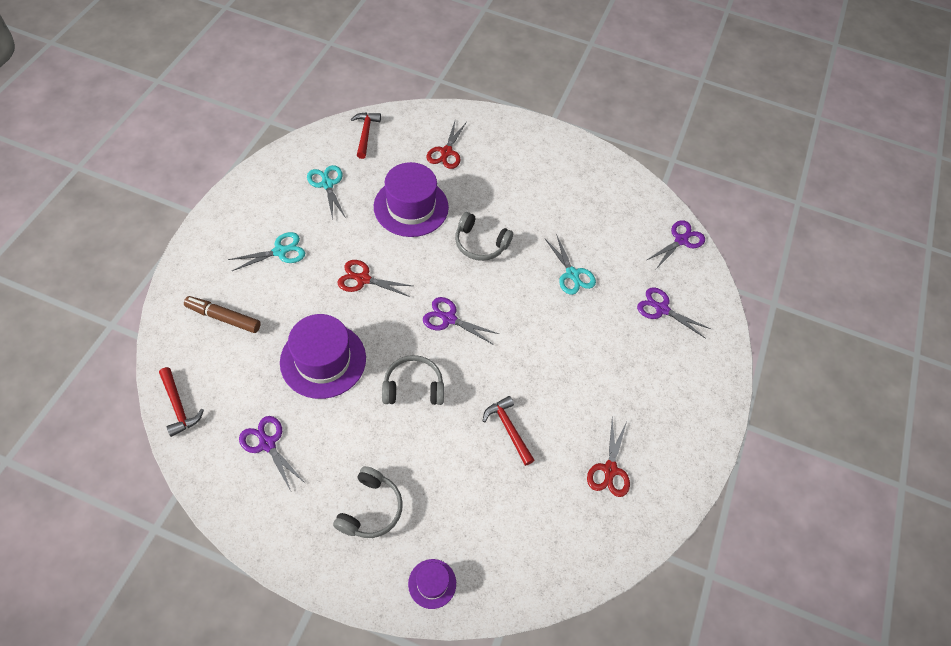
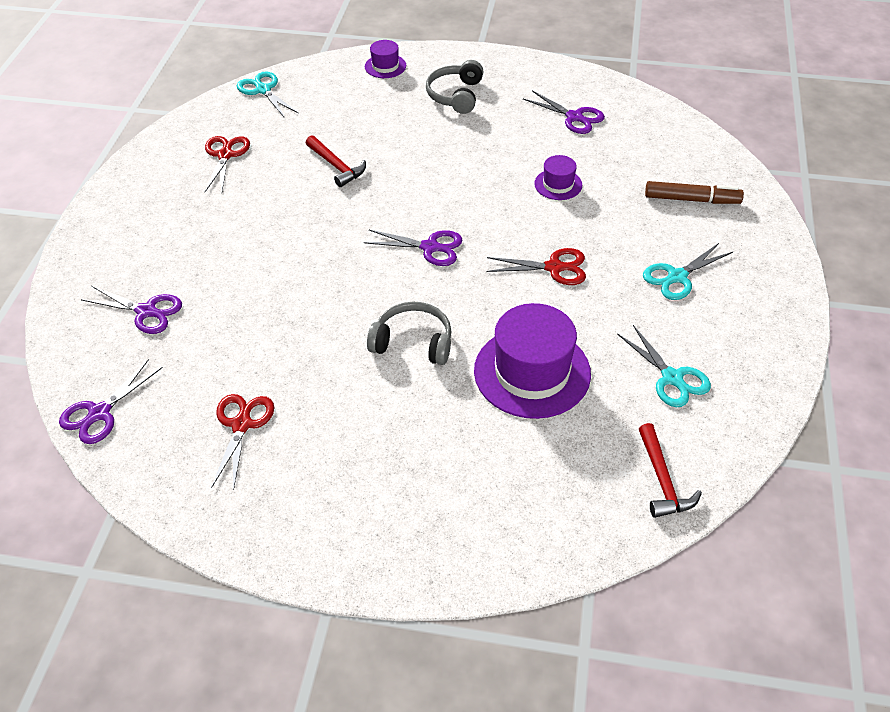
camera: 175 degrees right, 10 degrees down
red hammer [159,367,204,437] -> none
purple hat [280,314,366,399] -> purple hat [534,155,582,200], size x0.49
grey headphones [382,355,444,405] -> none
red scissors [426,121,467,169] -> red scissors moved to [211,394,274,490]
turquoise scissors [544,234,596,295] -> turquoise scissors moved to [237,71,298,118]

